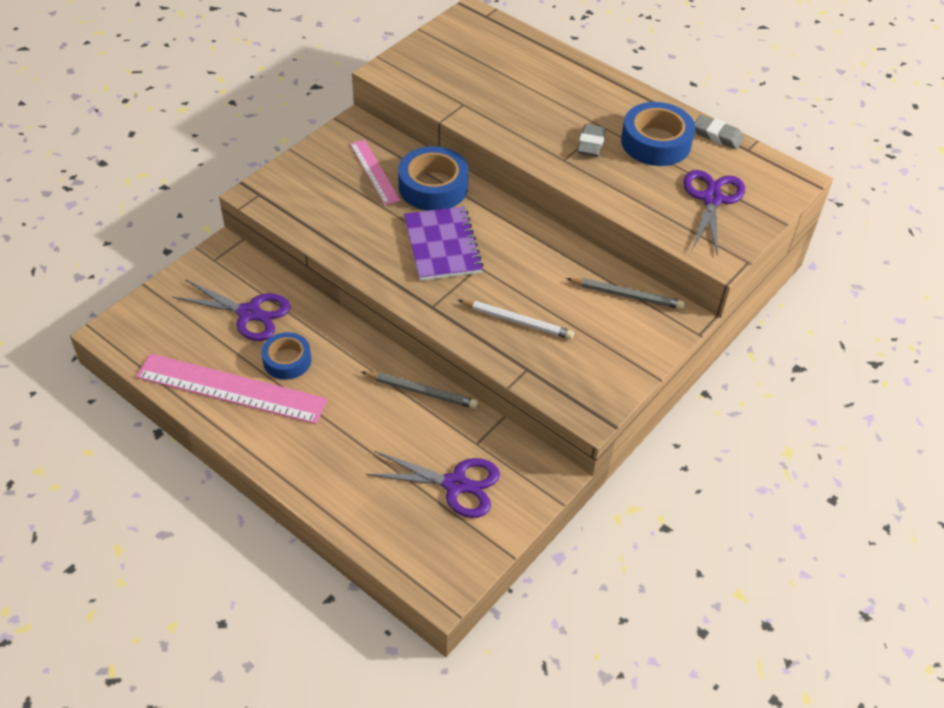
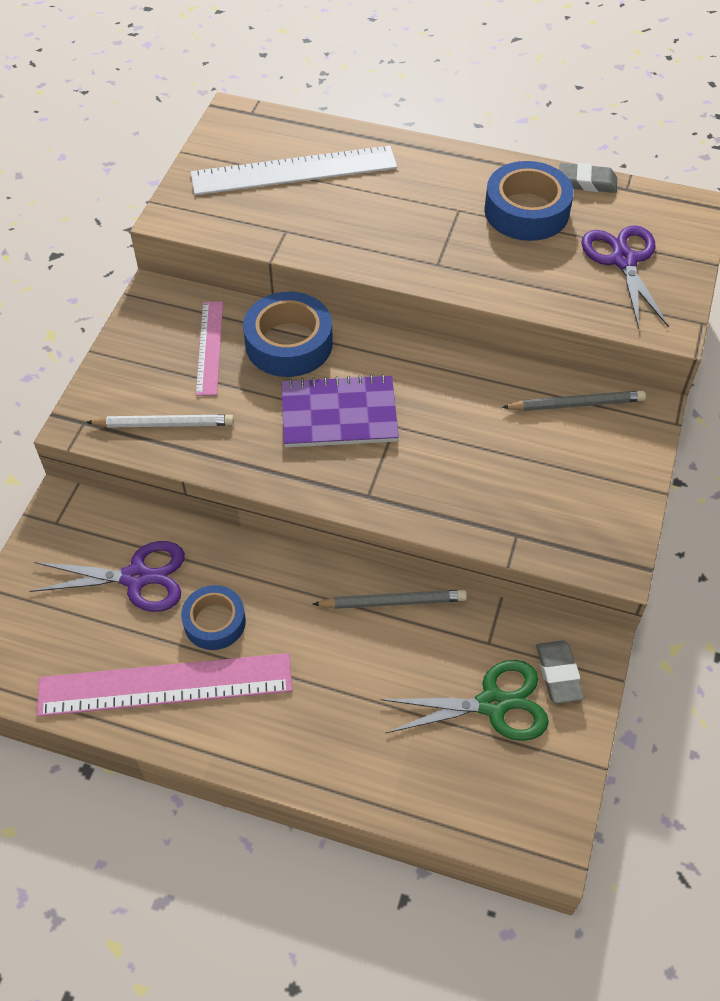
camera: 20 degrees left, 5 degrees up
pink ruler [350,140,400,205] -> pink ruler turned 45 degrees clockwise [196,301,223,396]
purple scissors [366,451,500,518] -> green scissors [381,660,549,741]
purple notebook [404,206,484,281] -> purple notebook turned 60 degrees counterclockwise [282,374,399,447]
white pencil [458,300,574,339] -> white pencil moved to [86,415,234,428]
grey eraser [577,124,606,157] -> grey eraser moved to [536,640,584,703]
none -> white ruler [190,146,397,195]

